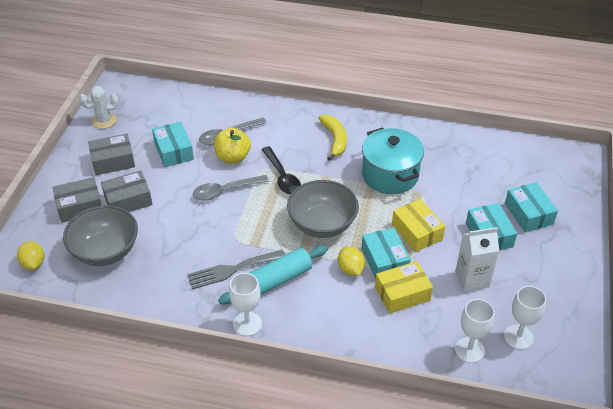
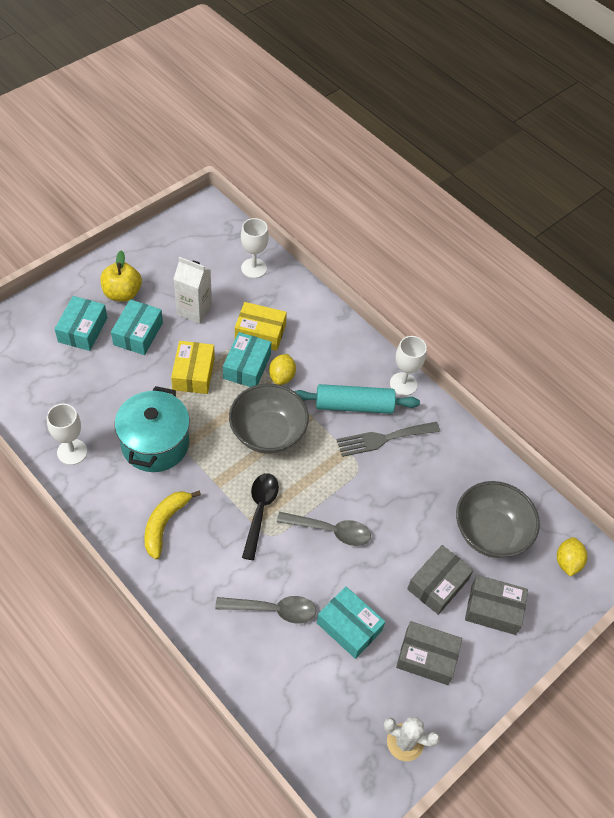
camera: 150 degrees left, 10 degrees up
grey box [101,170,153,212] -> grey box turned 60 degrees counterclockwise [407,545,473,615]
turquoise box [152,121,194,167] -> turquoise box turned 60 degrees counterclockwise [317,586,385,659]
grey fork [187,250,285,290] -> grey fork turned 150 degrees clockwise [336,422,440,457]
yellow apple [214,127,251,163] -> yellow apple moved to [100,250,142,302]
white goblet [504,286,546,350] -> white goblet moved to [47,404,87,465]

